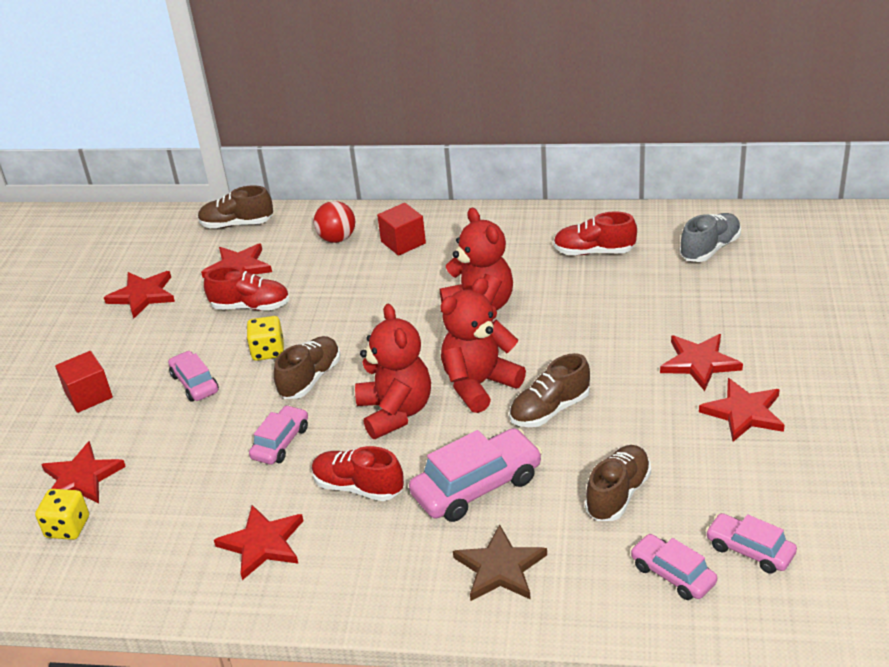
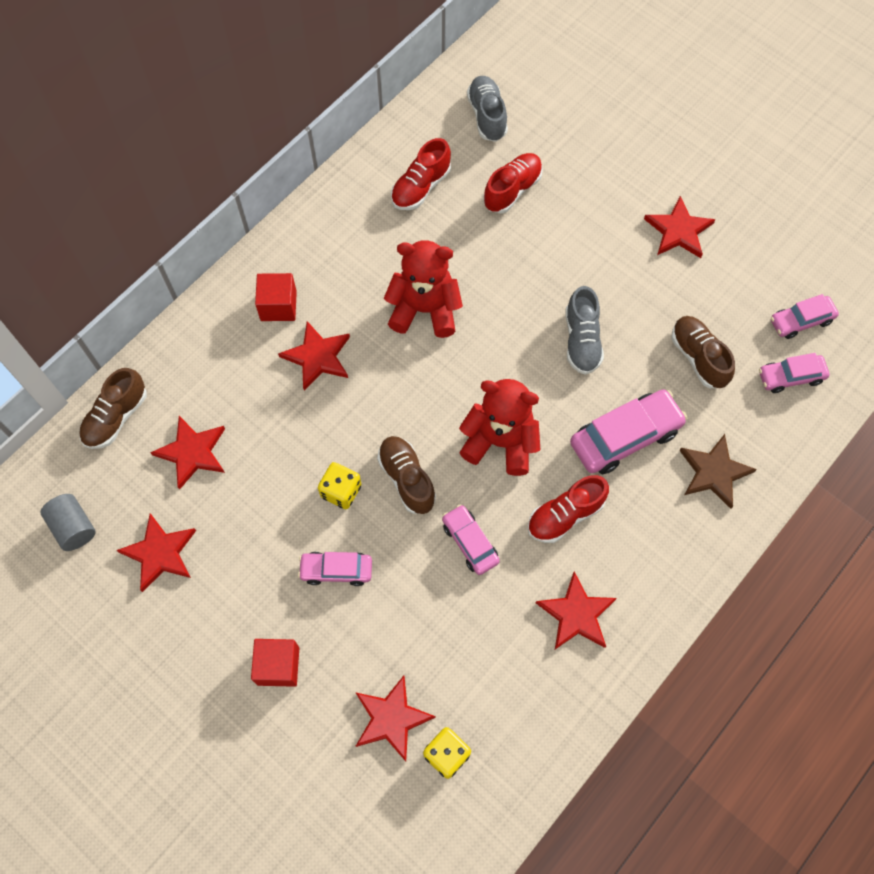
camera: 60 degrees left, 30 degrees up
red shoe [204,267,289,311] -> red shoe moved to [484,153,543,213]
red ball [314,201,355,243] -> none
pink car [409,428,542,522] -> pink car turned 60 degrees clockwise [570,389,687,474]
red teddy bear [440,278,526,413] -> none
brown shoe [509,353,590,427] -> grey shoe [565,286,604,375]
red star [660,334,743,391] -> red star moved to [278,321,350,390]
none -> grey cylinder [40,494,96,551]

